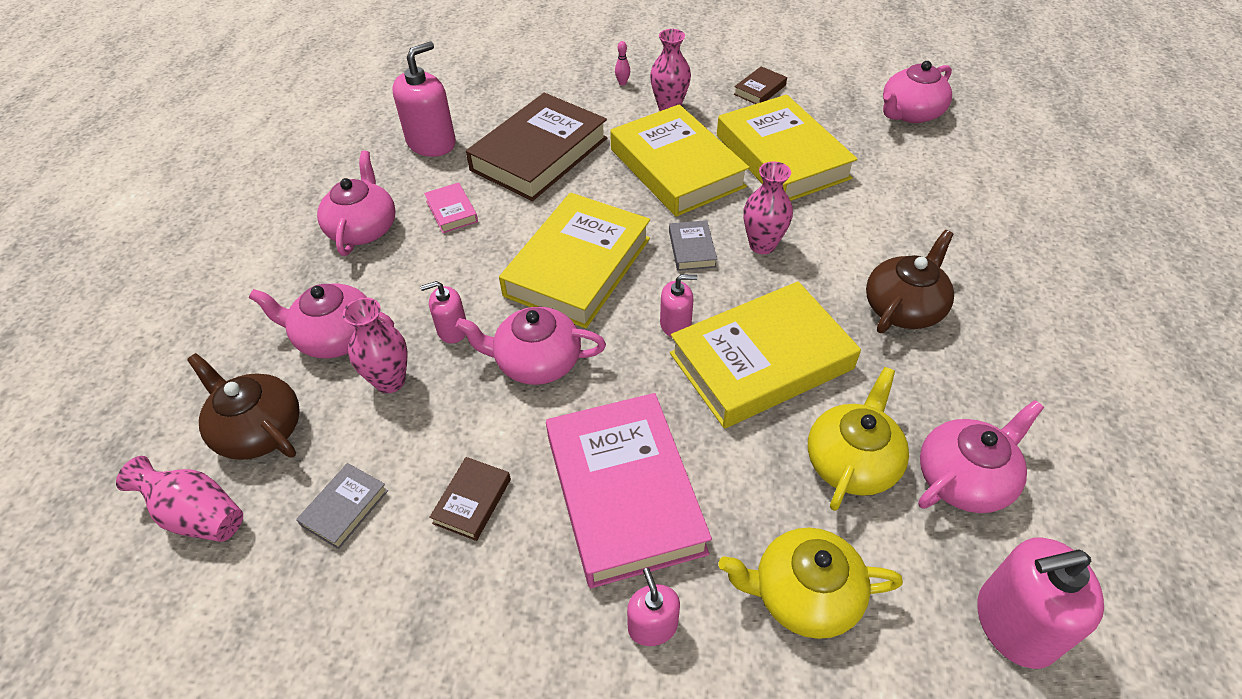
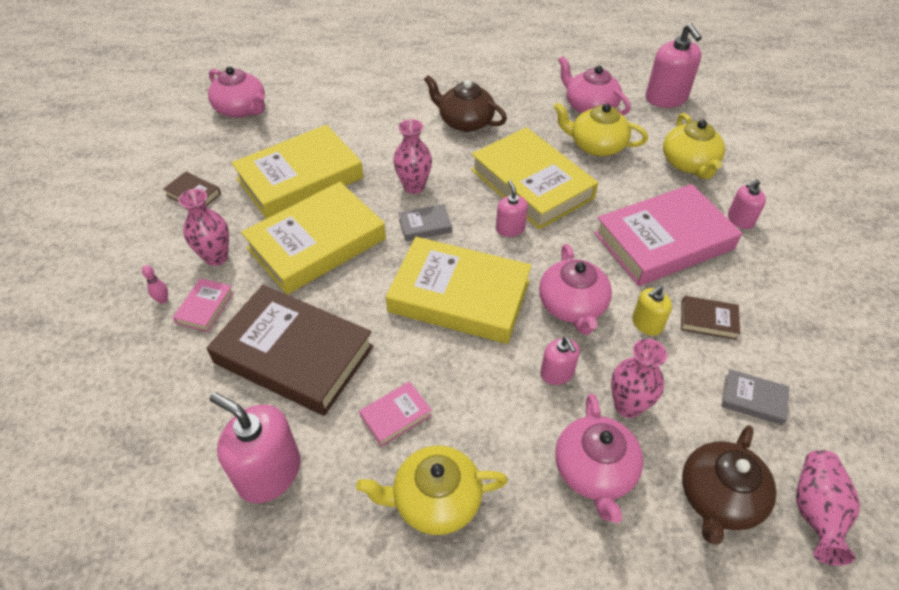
camera: 100 degrees left, 0 degrees up
pink teapot [317,151,396,256] -> yellow teapot [356,446,508,535]
none -> pink book [173,278,234,332]
none -> yellow soap dispenser [632,285,672,336]

